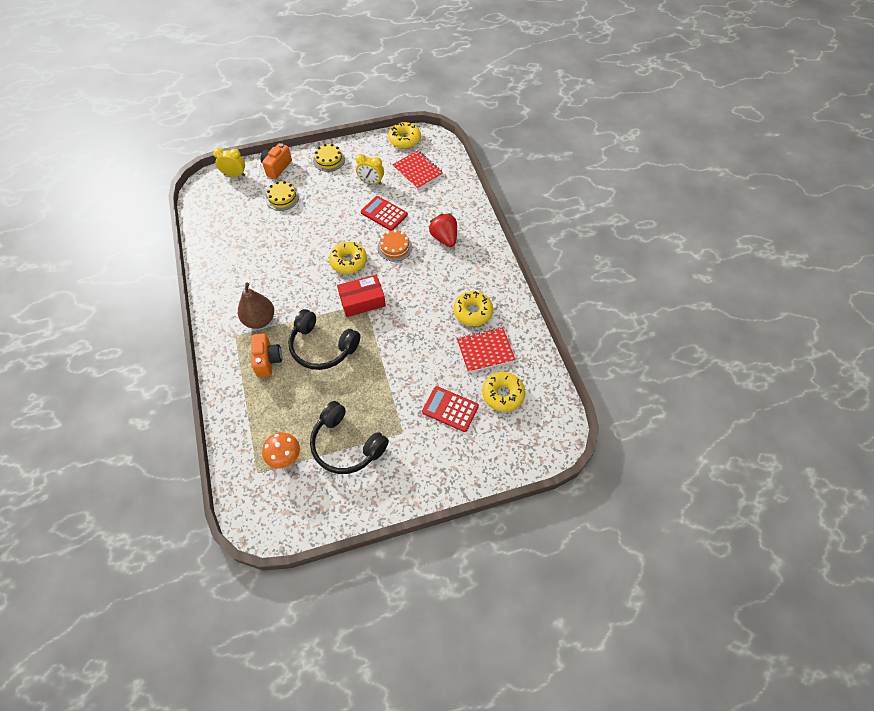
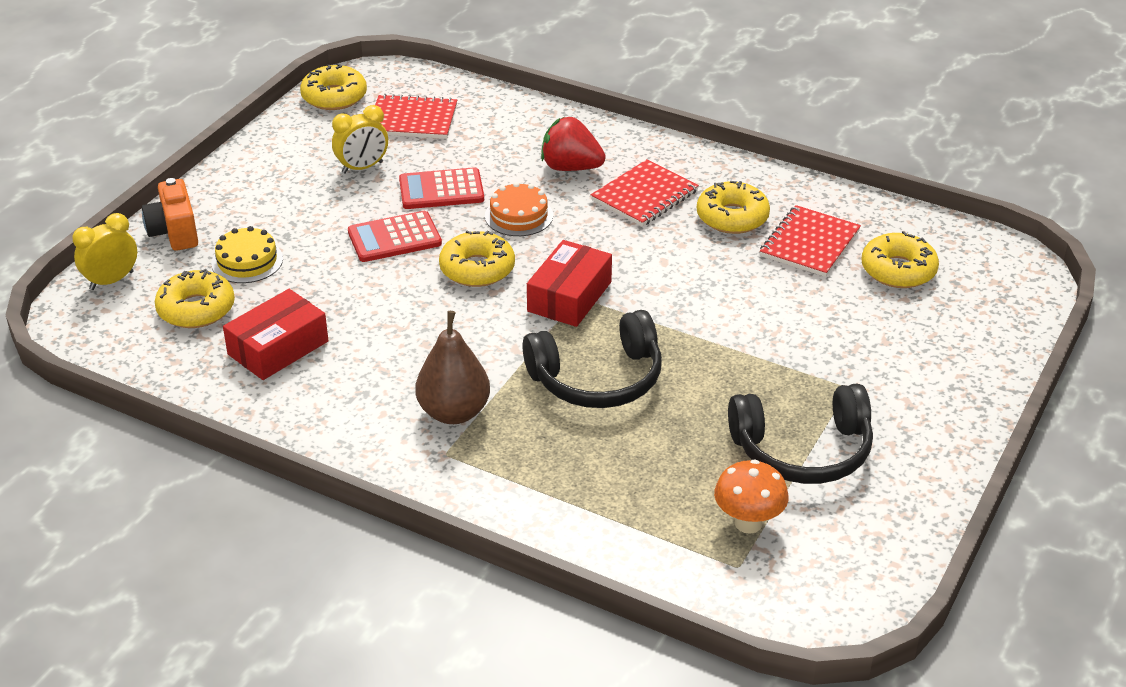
camera: 45 degrees left, 20 degrees down
orange camera [251,333,282,377] -> none
yellow cake [313,144,345,172] -> none
red calculator [422,386,479,432] -> red calculator moved to [348,211,442,262]
none -> yellow donut [155,269,235,328]
none -> red box [223,289,328,380]
none -> red notebook [591,159,699,227]

